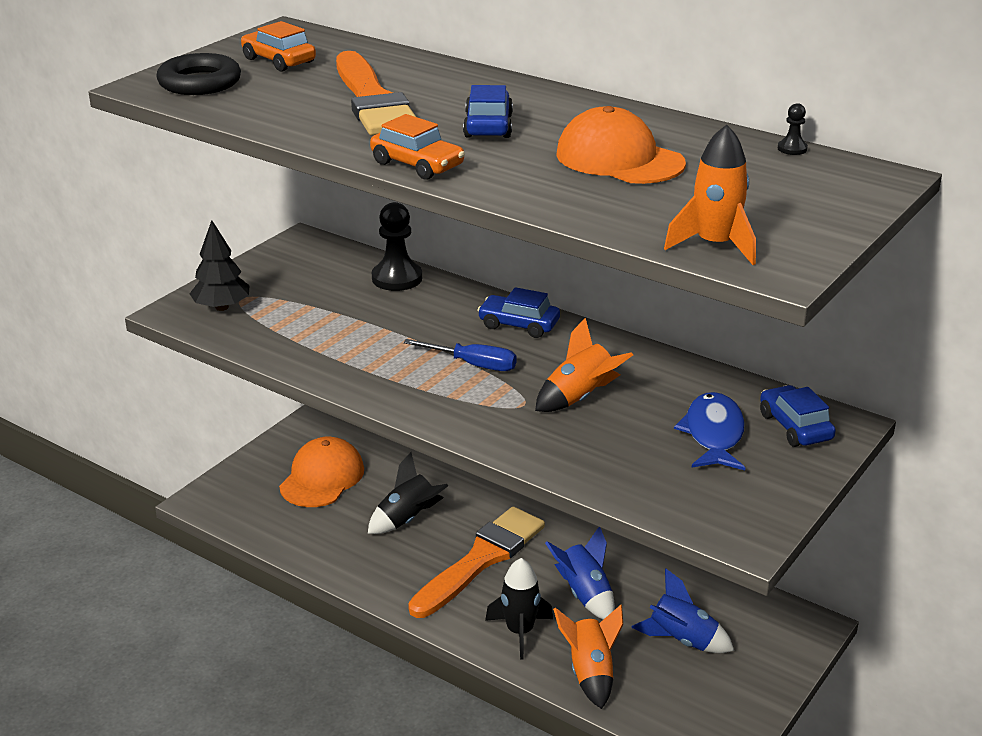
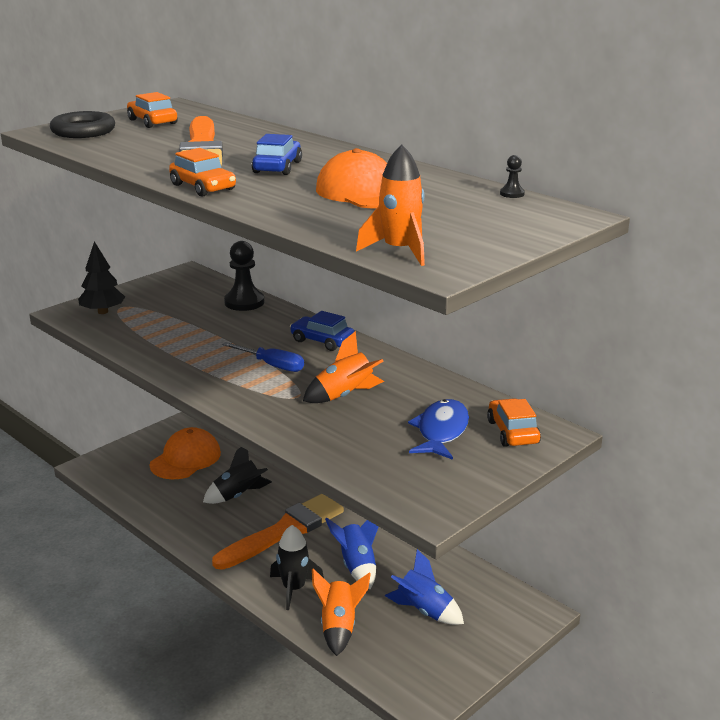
camera: 10 degrees right, 5 degrees down
blue car [760,385,836,447] -> orange car [487,398,541,447]

